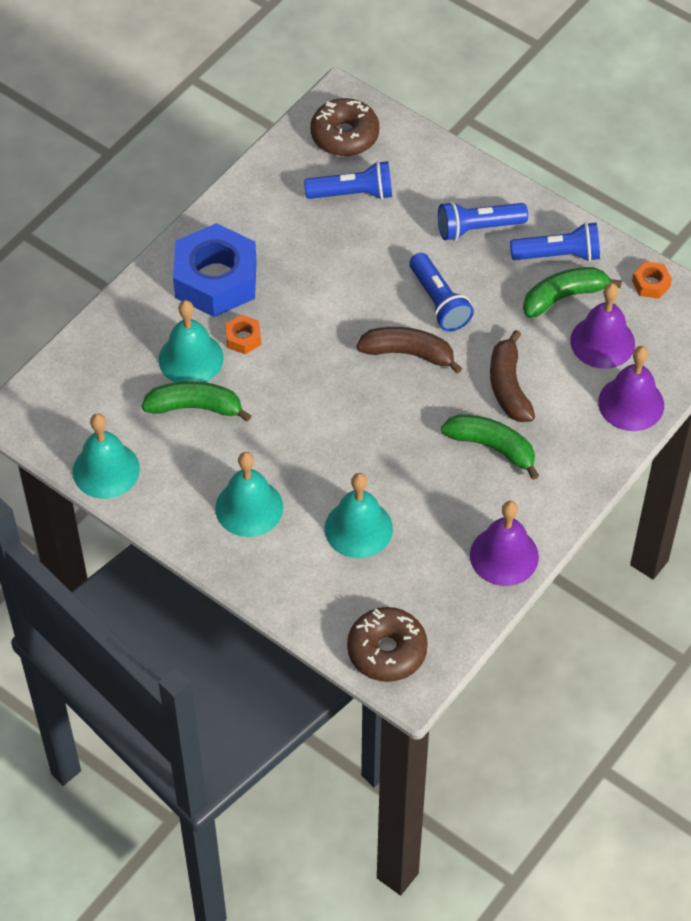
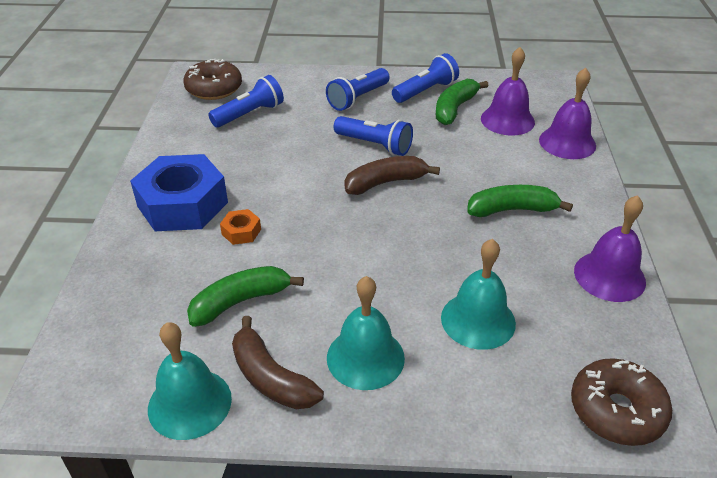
camera: 35 degrees left, 15 degrees down
turquoise bell [159,300,224,383] -> none
brown banana [490,330,535,422] -> brown banana moved to [232,316,324,409]
orange nut [632,261,672,299] -> none

